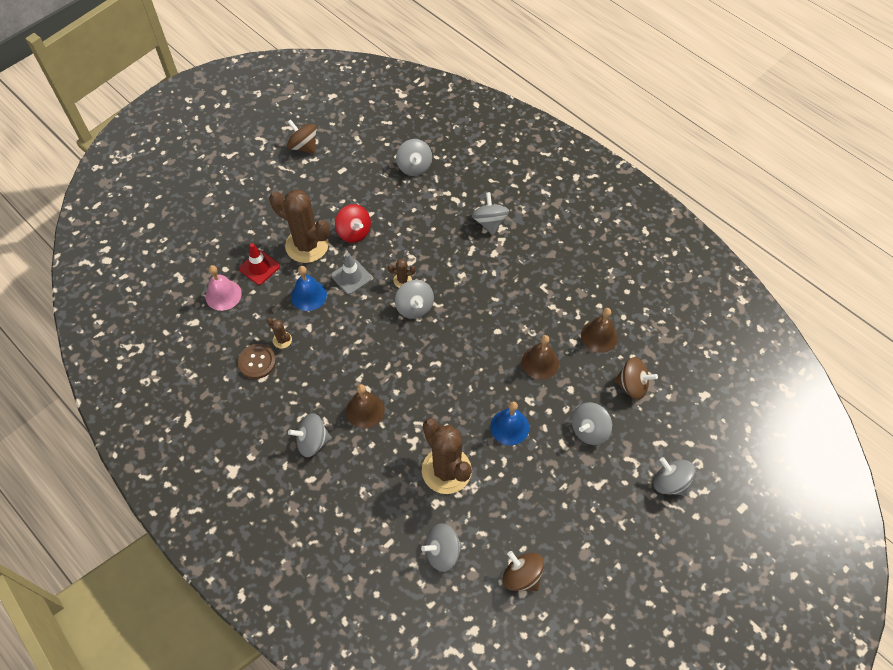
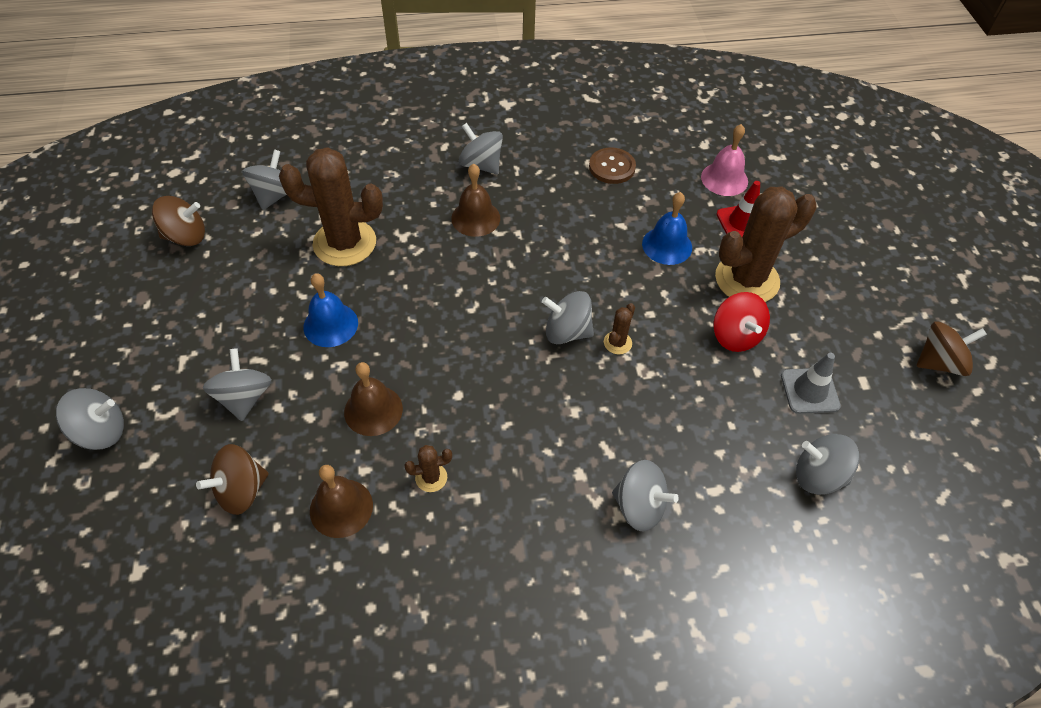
camera: 125 degrees right, 5 degrees down
brown cactus [267,318,292,349] -> brown cactus moved to [404,445,452,492]
grey spinning top [288,413,332,457] -> grey spinning top turned 75 degrees counterclockwise [459,123,503,174]
grey traffic cone [331,253,372,294] -> grey traffic cone moved to [781,353,841,414]
red spinning top [335,204,371,243] -> red spinning top turned 105 degrees counterclockwise [713,292,770,352]

